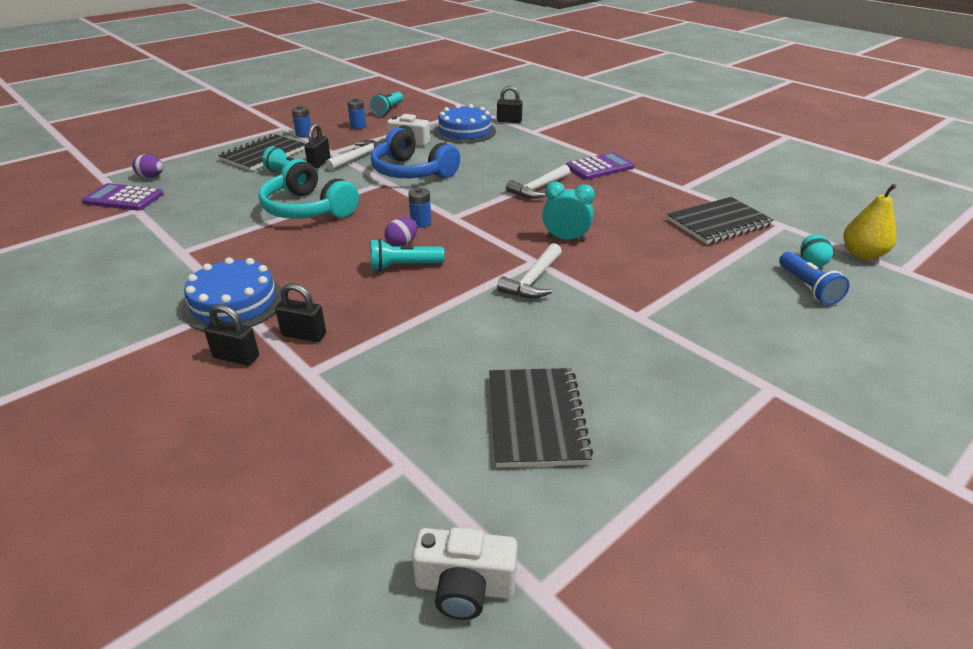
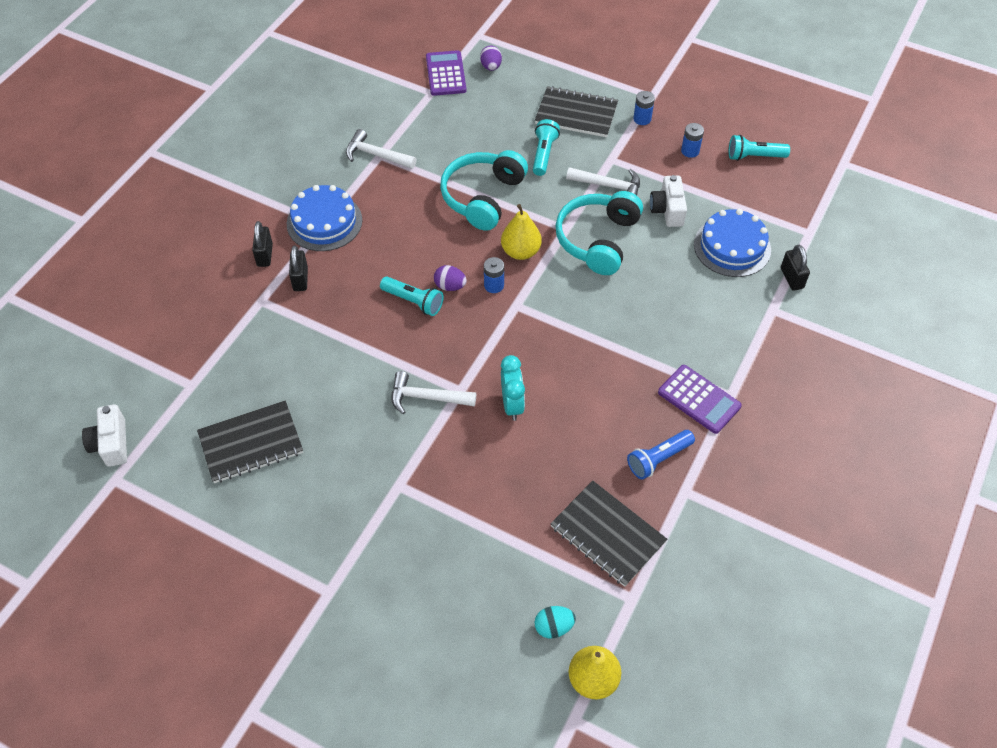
camera: 70 degrees right, 20 degrees up
black padlock [305,124,331,169] -> none
blue headphones [371,128,460,178] -> turquoise headphones [556,191,643,275]
turquoise flashlight [371,239,445,271] -> turquoise flashlight turned 150 degrees clockwise [380,277,444,316]
white hammer [506,164,570,198] -> white hammer moved to [346,129,416,169]
blue flashlight [779,252,849,305] -> blue flashlight moved to [627,430,695,479]
none -> yellow pear [501,204,542,260]

